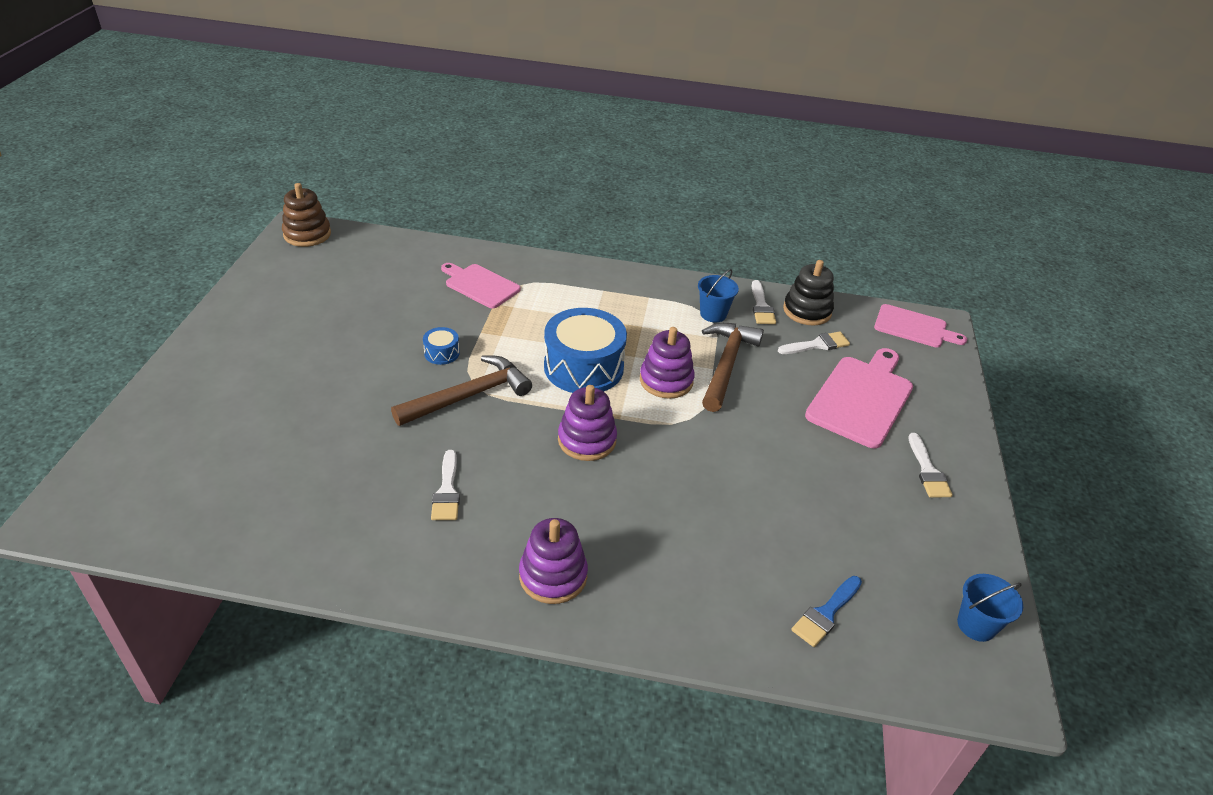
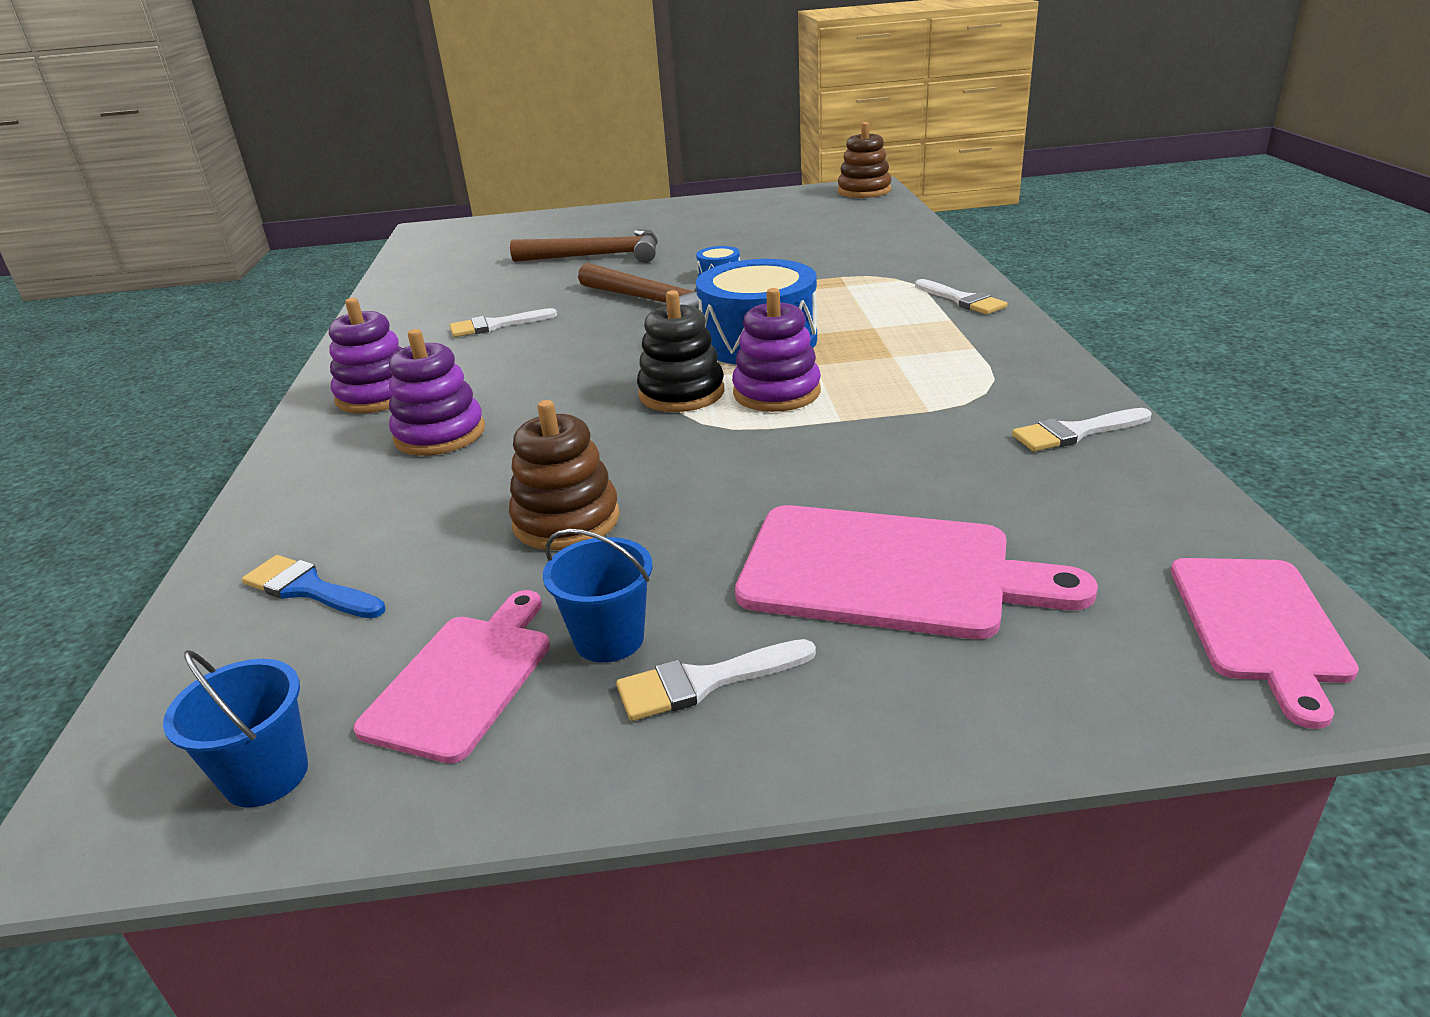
camera: 80 degrees right, 10 degrees down
pink cutting board [441,263,521,308] -> pink cutting board moved to [354,590,550,764]
purple stacking toy [558,385,617,461] -> purple stacking toy moved to [389,329,485,456]
blue bucket [698,269,739,323] -> blue bucket moved to [543,529,653,663]
brown hammer [702,323,764,412] -> brown hammer moved to [510,230,658,263]
white brush [778,332,850,354] -> white brush moved to [915,279,1007,314]
black stacking toy [783,260,834,326] -> black stacking toy moved to [637,290,724,412]
none -> brown stacking toy [509,400,620,550]

